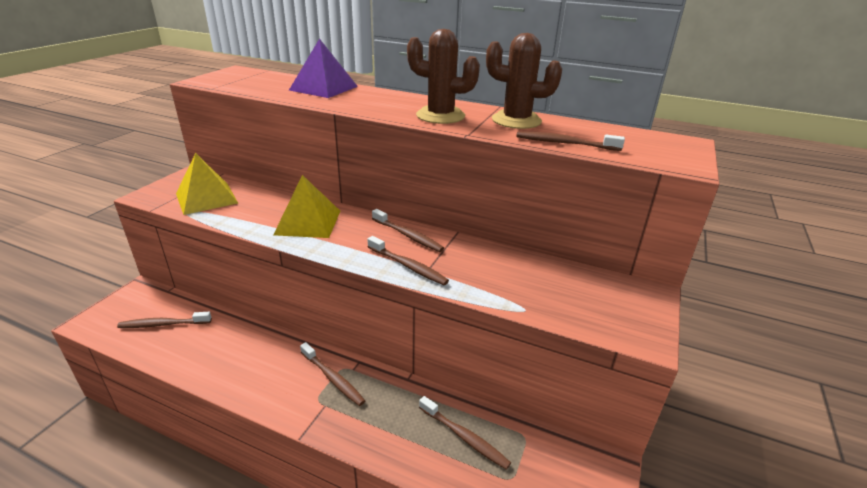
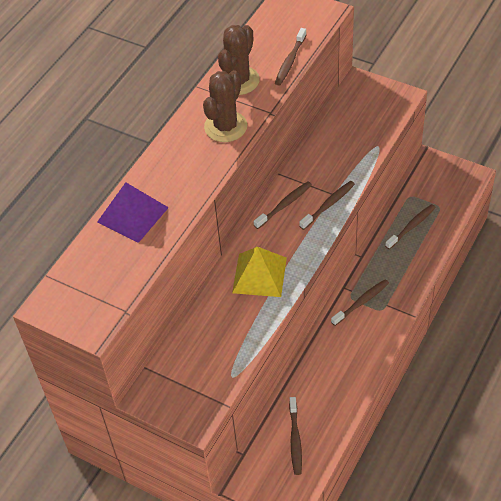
camera: 80 degrees left, 20 degrees up
yellow pyramid [176,153,238,215] -> none

